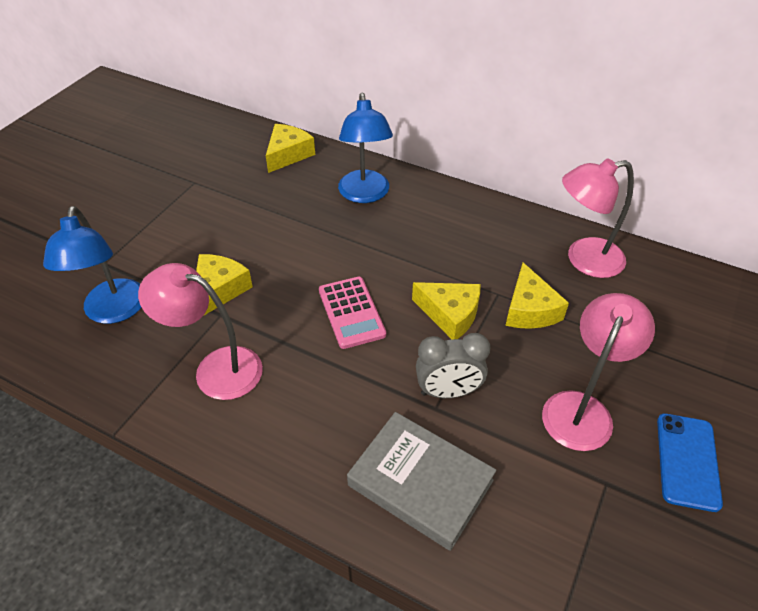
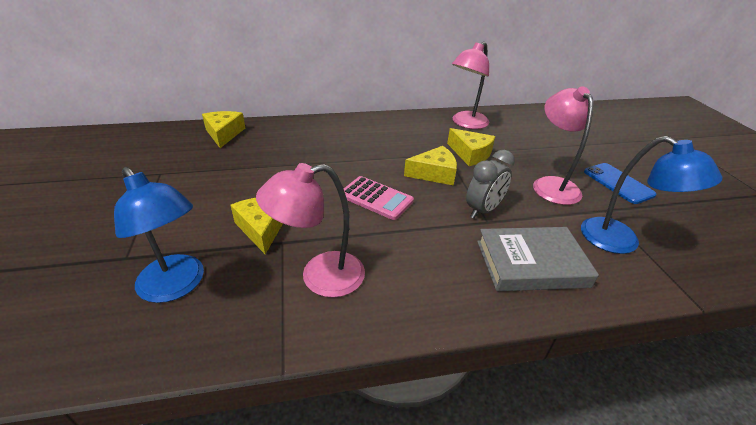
camera: 40 degrees left, 10 degrees down
blue lamp [338,93,393,203] -> blue lamp moved to [581,136,722,254]

